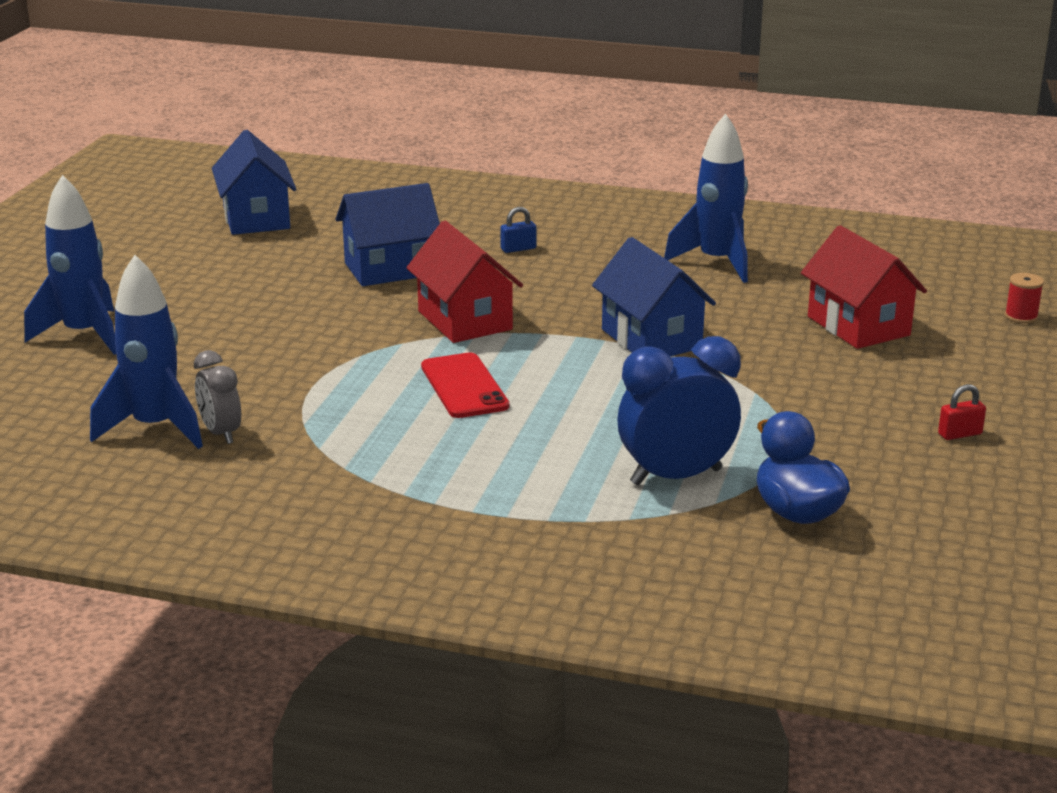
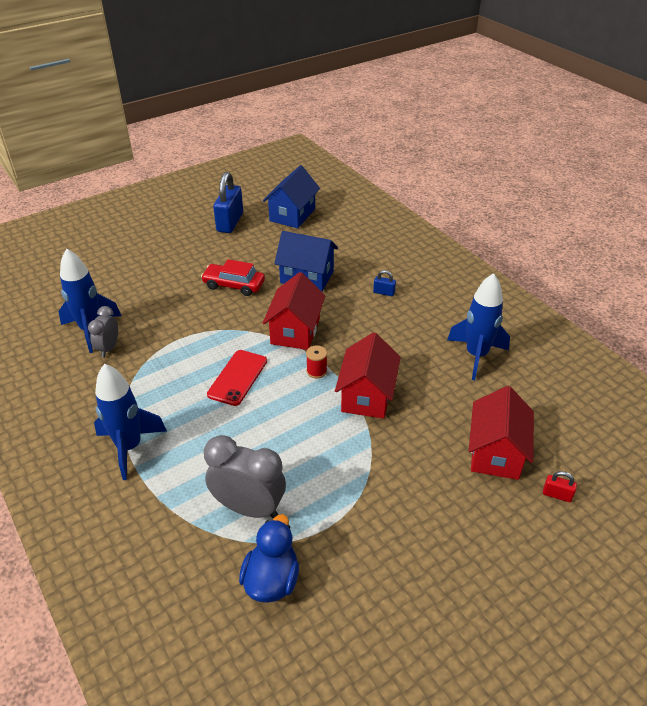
camera: 40 degrees right, 15 degrees up
blue rocket [24,175,116,355] -> blue rocket moved to [94,364,167,480]
blue house [592,237,716,356] -> red house [335,332,401,419]
blue clock [618,336,741,486] -> grey clock [204,435,286,519]
red padlock [938,384,986,440] -> red padlock moved to [543,471,577,502]
red spool [1005,273,1044,324] -> red spool moved to [306,345,327,378]
none -> red car [201,259,265,296]
none -> blue padlock [213,172,243,233]

